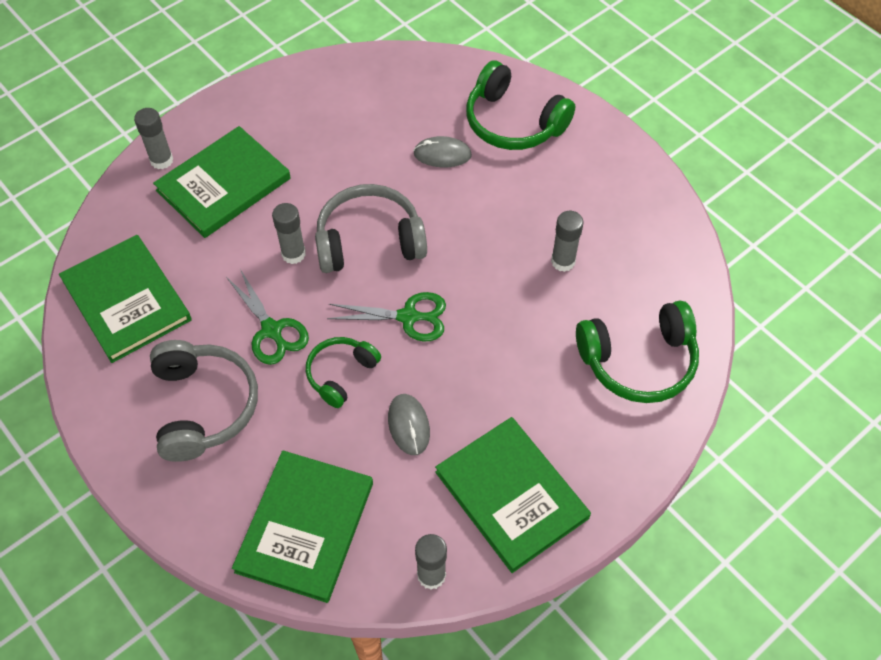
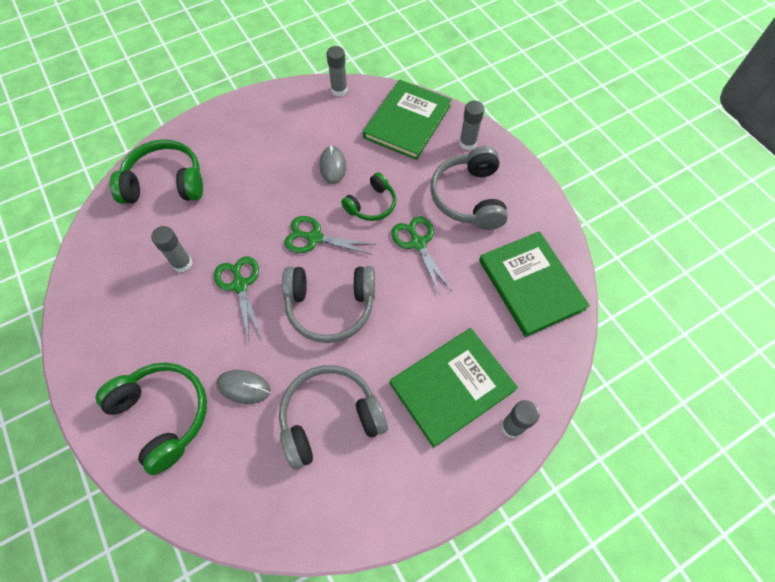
camera: 170 degrees left, 5 degrees up
grey glue stick [272,203,306,264] -> grey glue stick moved to [459,100,485,150]
green book [435,417,591,573] -> none
none -> green scissors [214,257,262,342]
none -> grey headphones [279,365,388,470]

